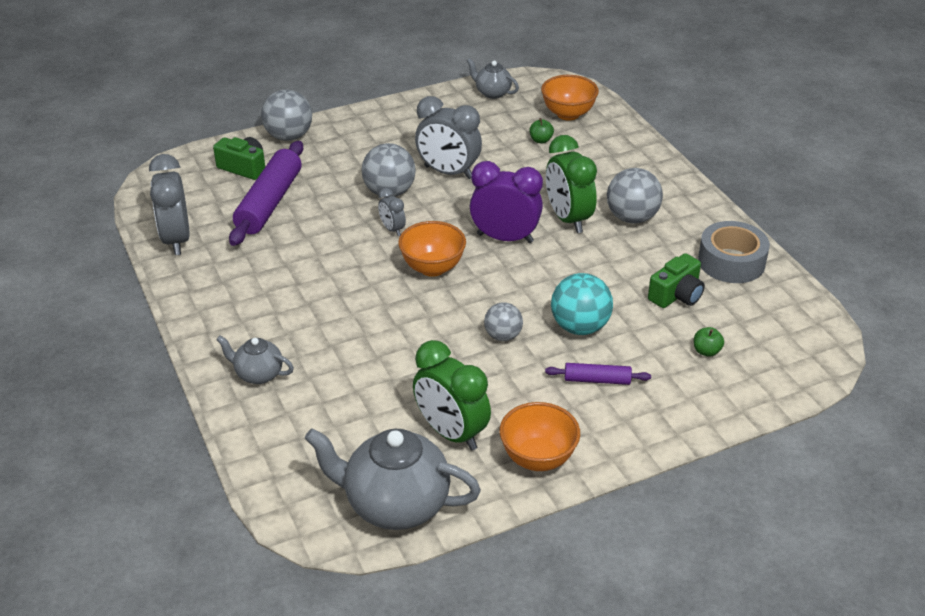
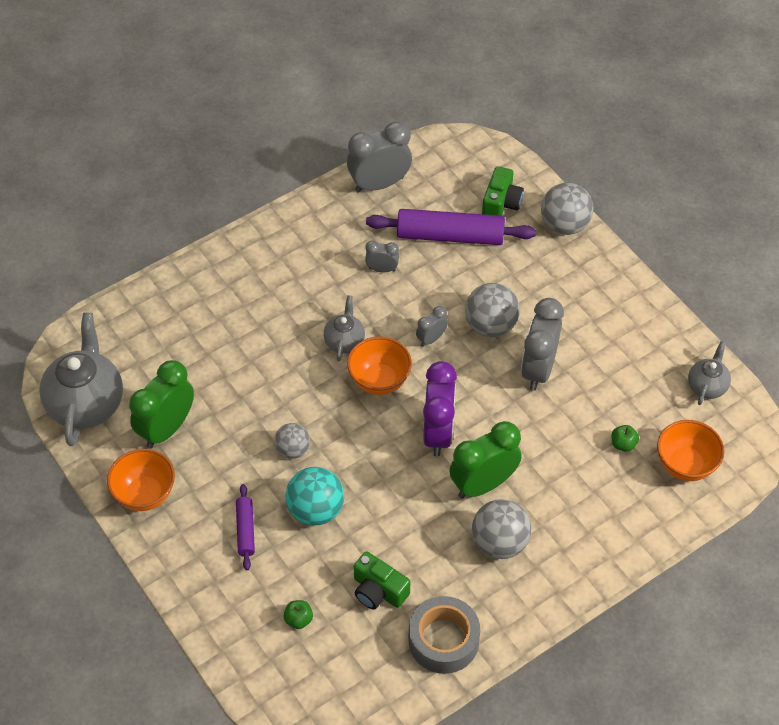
camera: 80 degrees right, 15 degrees up
grey teapot [216,335,294,384] -> grey teapot moved to [323,295,365,361]
none -> grey clock [365,241,399,272]

